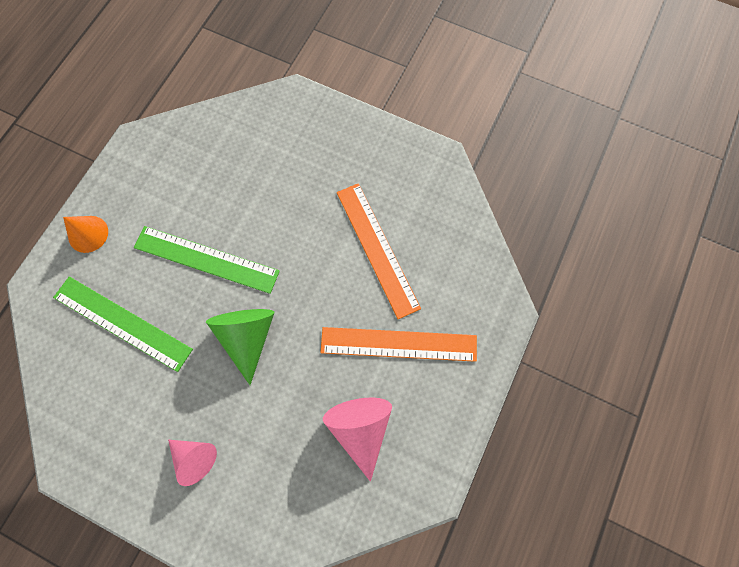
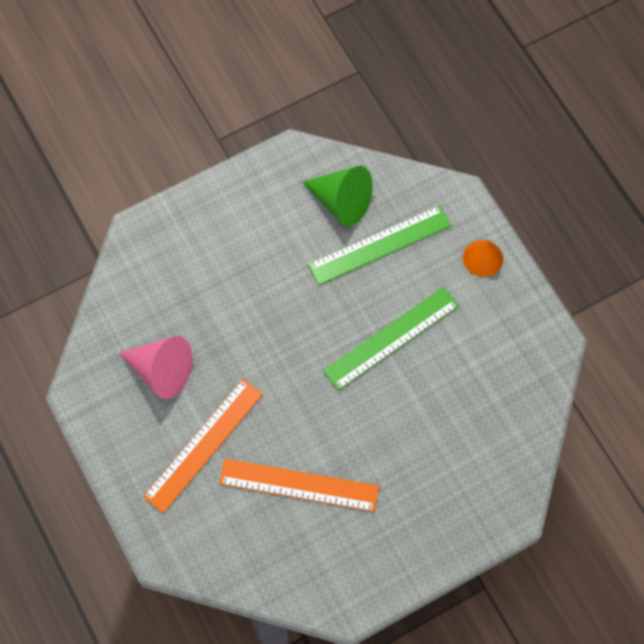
camera: 125 degrees right, 5 degrees down
pink cone [168,440,217,486] -> none
green cone [206,309,275,385] -> green cone moved to [302,166,373,226]

